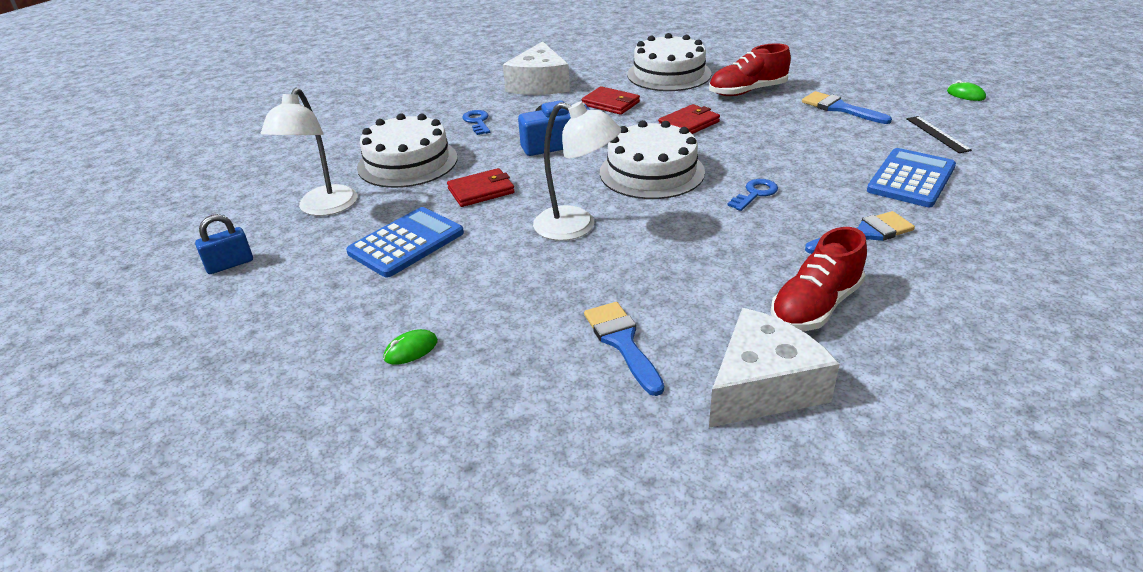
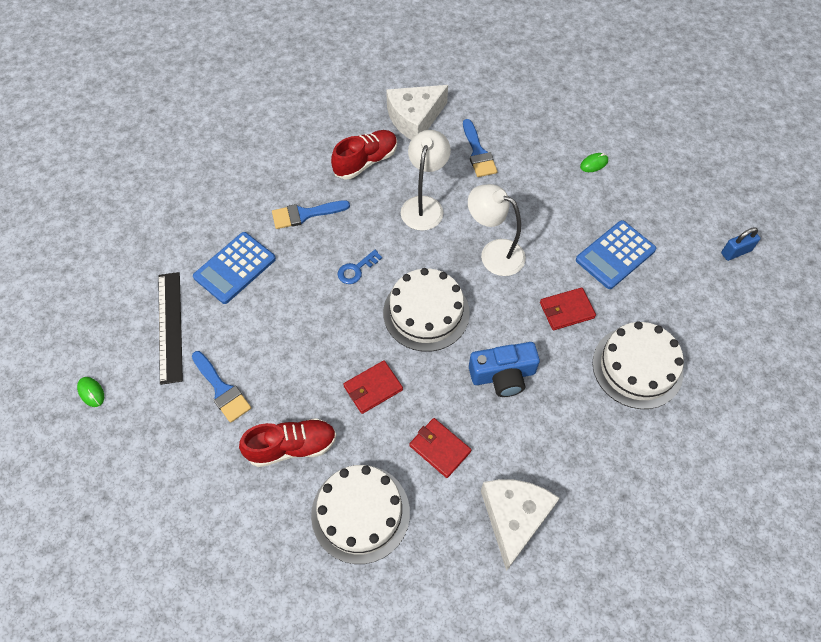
camera: 175 degrees left, 25 degrees up
white lamp [261,88,357,216] -> white lamp moved to [401,130,451,231]
blue key [462,110,490,135] -> none
black ruler [906,116,972,153] -> black ruler [158,272,183,385], size x1.74

